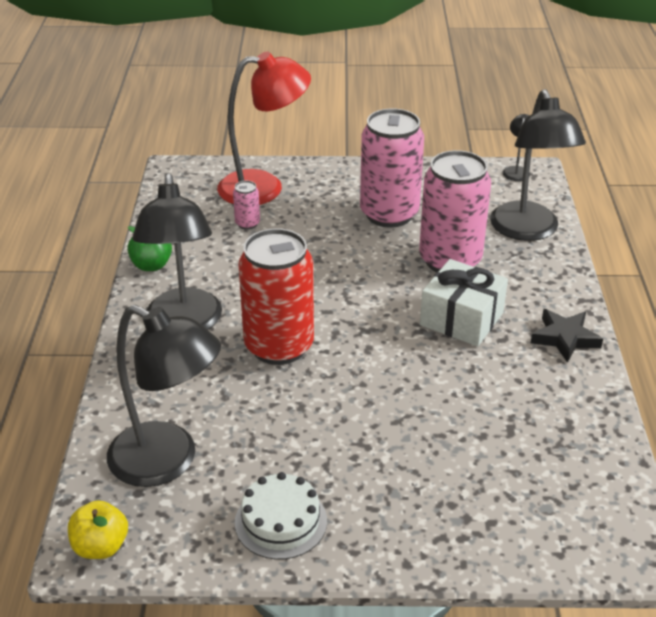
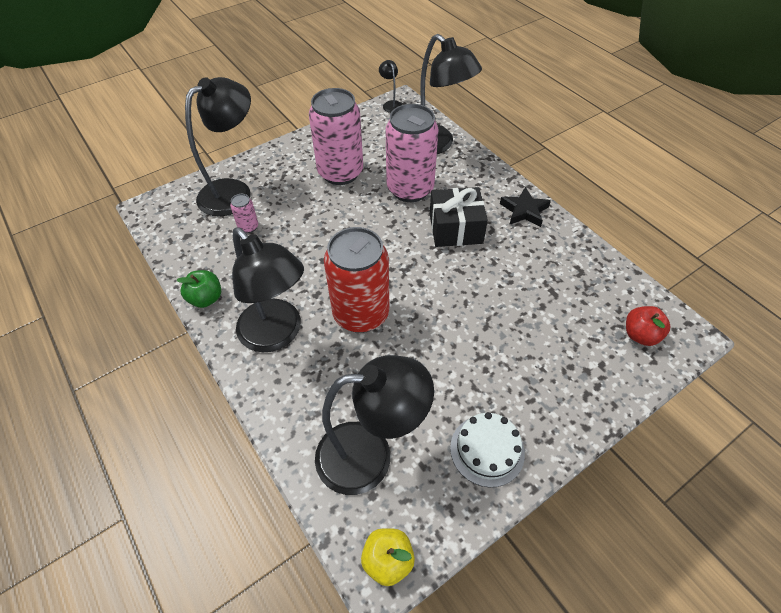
camera: 35 degrees left, 15 degrees up
red lamp [217,52,311,205] -> black lamp [185,77,251,217]
white gift [420,259,508,346] -> black gift [430,187,488,247]
none -> red apple [626,306,670,346]

